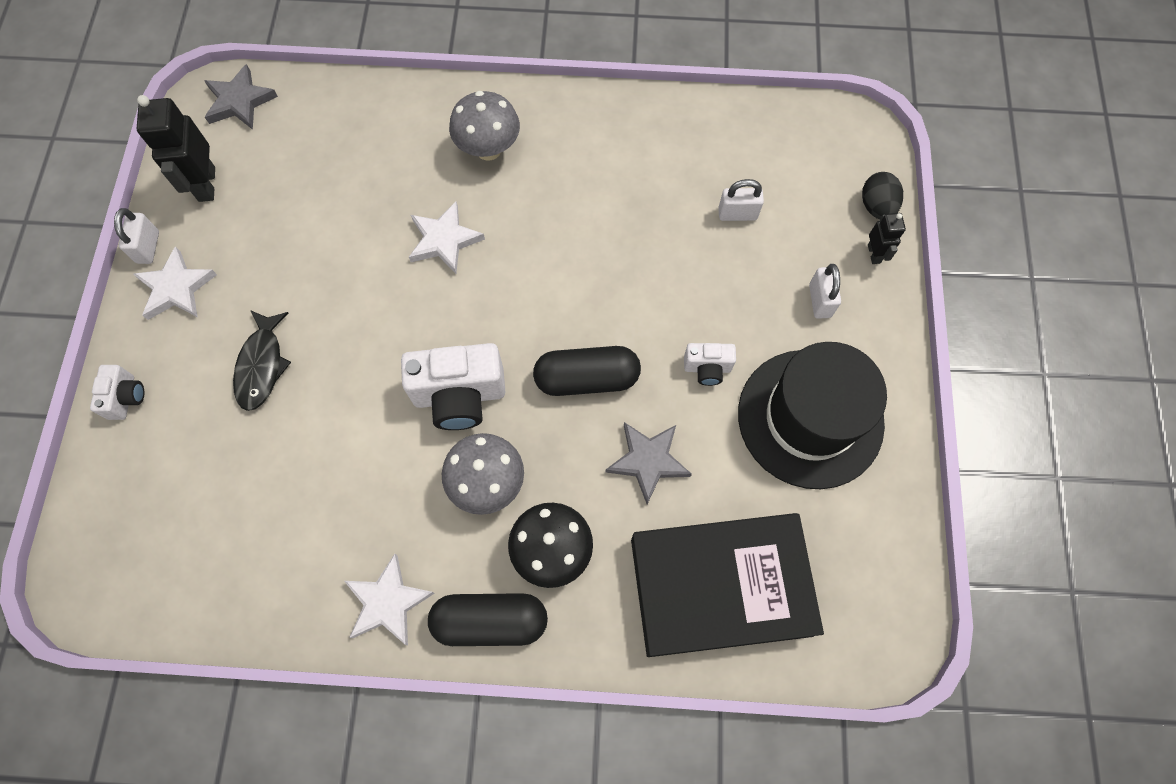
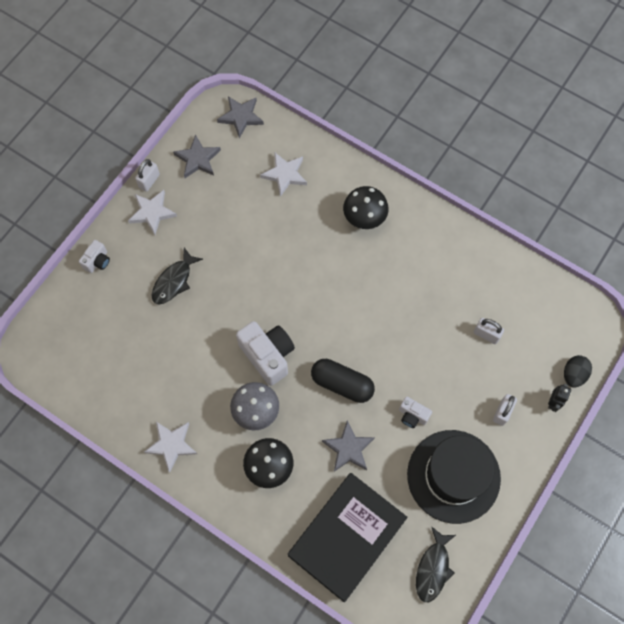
camera: 30 degrees right, 0 degrees up
black robot [137,95,215,202] -> grey star [173,135,221,178]
white camera [401,343,505,430] -> white camera turned 150 degrees counterclockwise [236,321,295,386]
white star [409,202,485,274] -> white star moved to [260,152,307,197]
black capsule [428,593,548,646] -> none
grey mushroom [449,91,520,161] -> black mushroom [343,186,389,229]
black book [631,513,824,657] -> black book turned 75 degrees counterclockwise [288,473,408,602]
none -> black fish [416,526,456,602]

